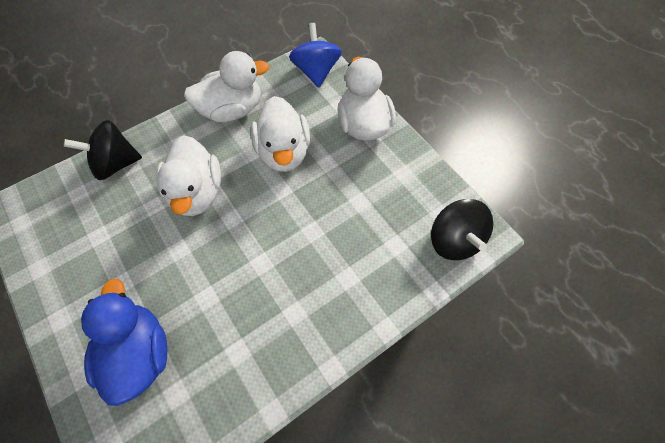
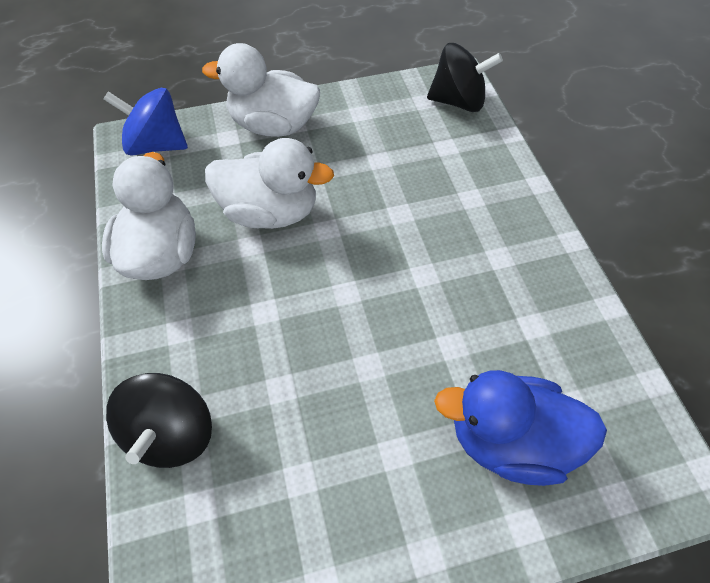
camera: 70 degrees left, 5 degrees down
white duck [156,135,221,216] -> none

